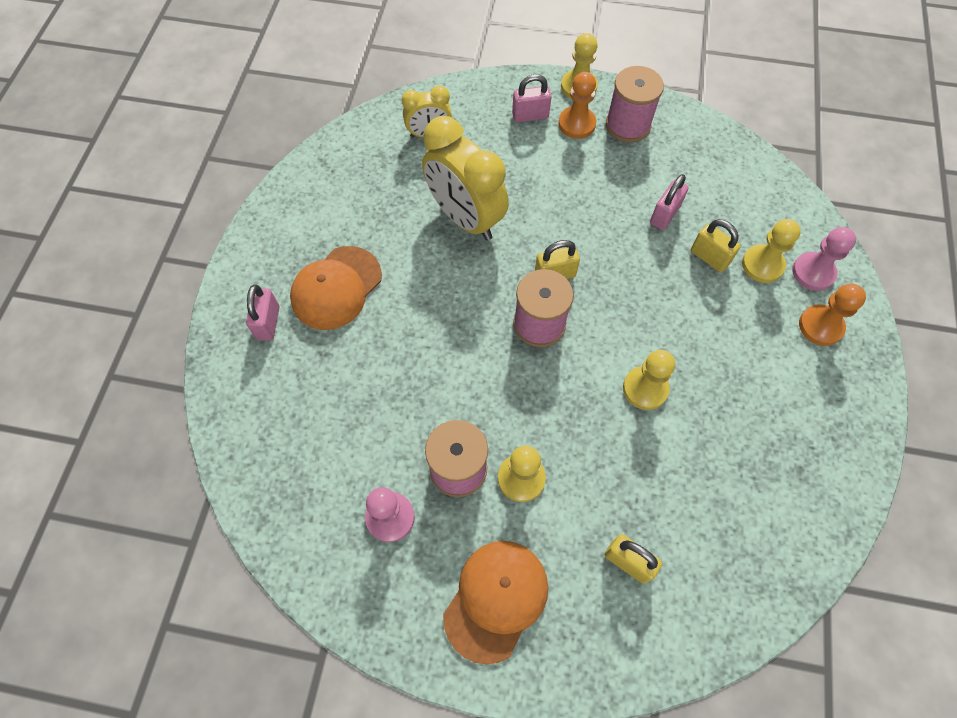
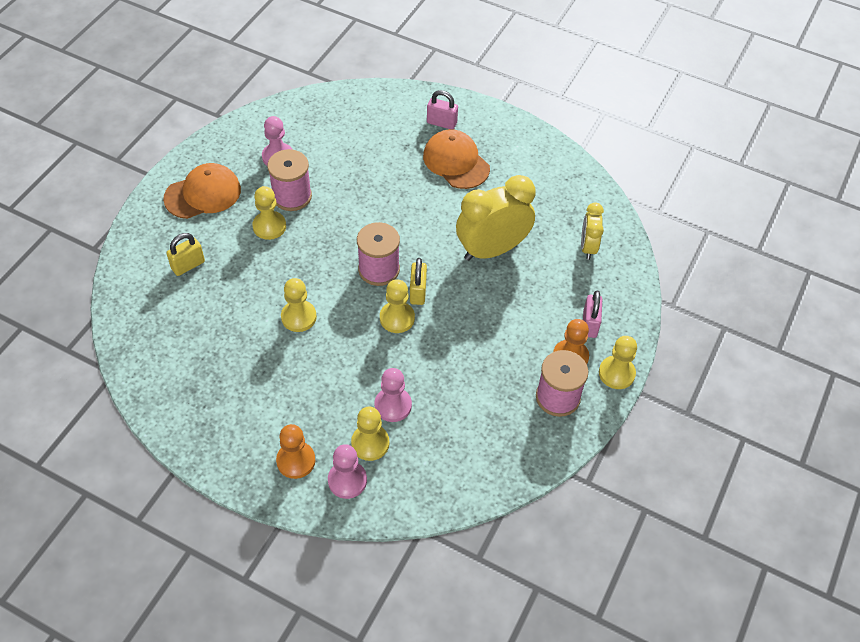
camera: 105 degrees right, 10 degrees down
orange cap [443,541,548,665] -> orange cap turned 75 degrees counterclockwise [163,163,241,219]
pink padlock [650,174,689,230] -> none
yellow padlock [691,219,741,272] -> pink pawn [375,368,412,422]
none -> yellow pawn [380,280,415,333]

